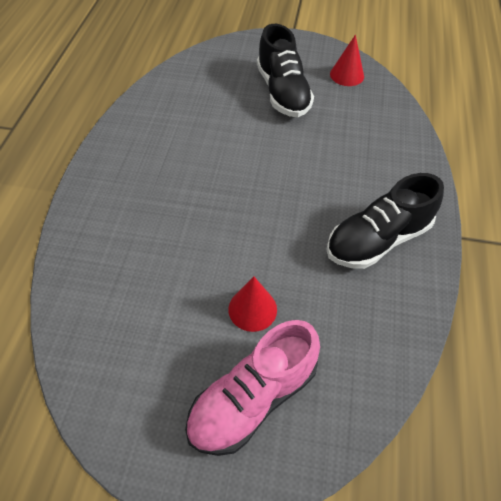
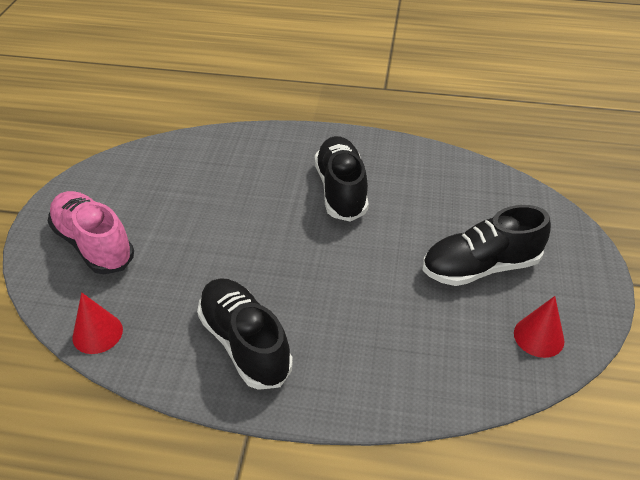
camera: 90 degrees right, 10 degrees down
red cone [228,277,277,332] -> red cone moved to [72,292,123,354]
none -> black shoe [315,136,369,222]

